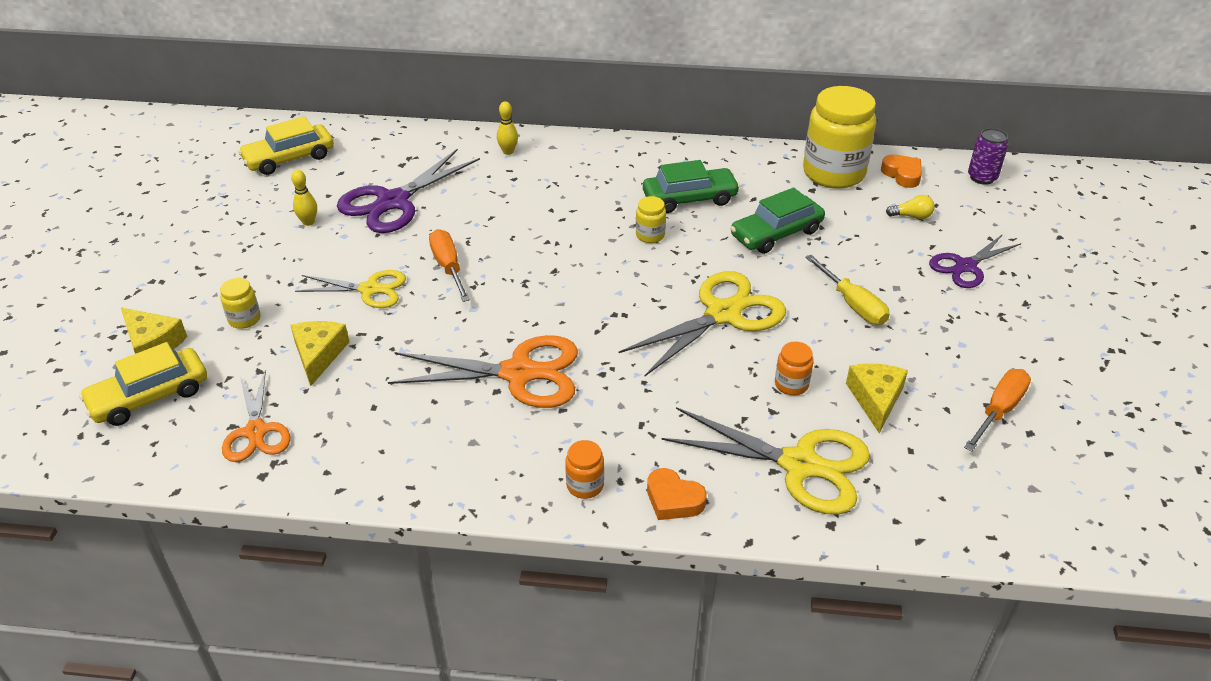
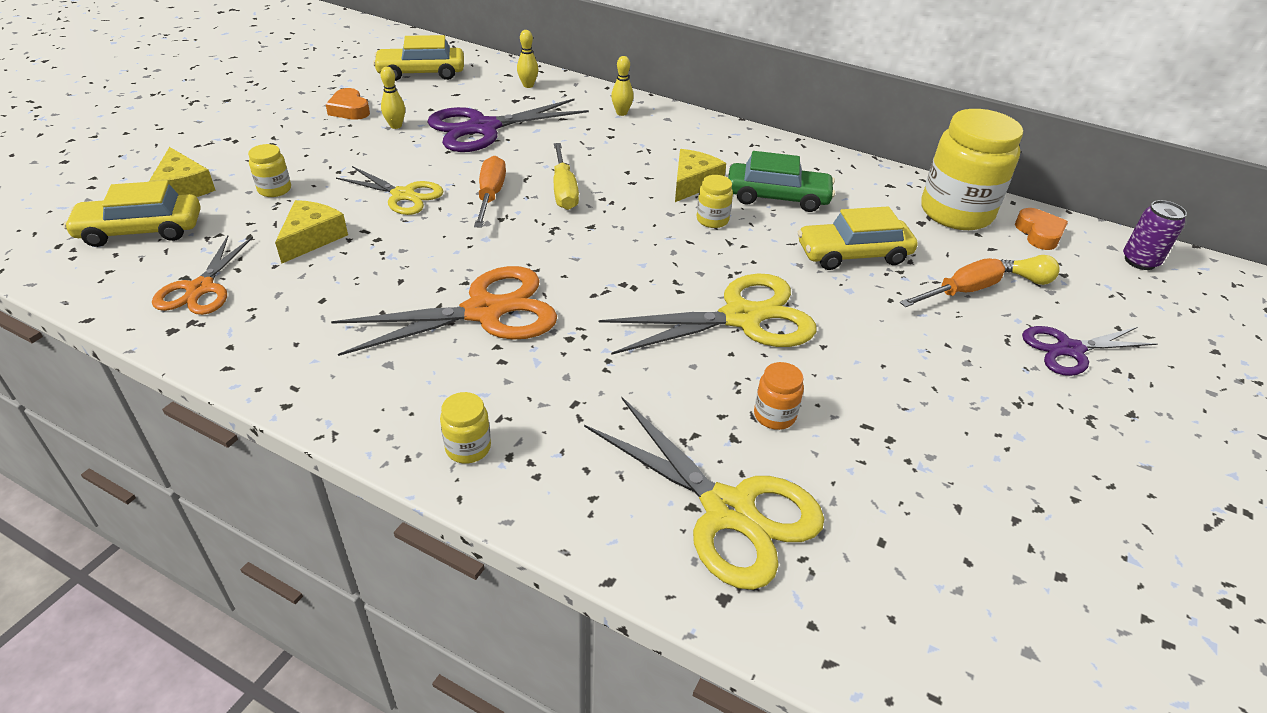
camera: 20 degrees right, 0 degrees up
orange scissors [388,335,578,408] -> orange scissors turned 45 degrees counterclockwise [331,266,557,356]
orange jar [565,440,604,499] -> yellow jar [440,392,491,464]
orange heart [647,468,707,520] -> orange heart moved to [325,88,370,120]
green car [730,187,825,254] -> yellow car [798,206,918,270]
yellow screwdriver [805,255,890,325] -> yellow screwdriver moved to [554,143,579,210]
yellow cheese [846,364,908,433] -> yellow cheese moved to [675,149,726,202]
orange screwdriver [964,369,1031,451] -> orange screwdriver moved to [900,258,1005,307]
none -> yellow bowling pin [517,30,538,88]

